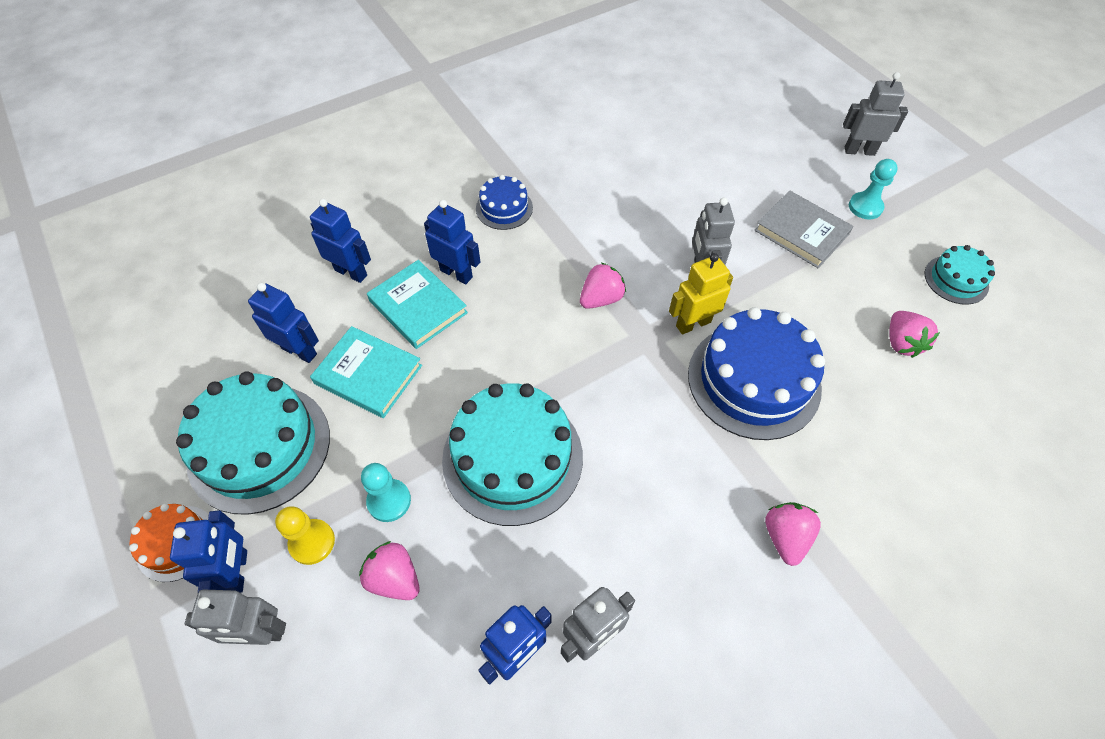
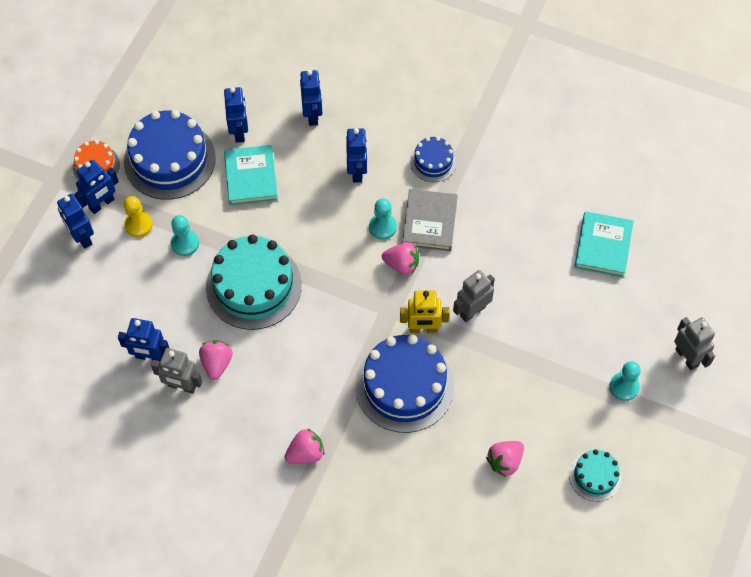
camera: 55 degrees right, 5 degrees up
turquoise cake [176,371,330,515] -> blue cake [124,110,216,200]
grey robot [184,590,286,645] -> blue robot [57,194,94,249]
pink strawberry [359,541,420,600] -> pink strawberry moved to [199,340,233,380]
turquoise book [367,260,468,349] -> turquoise book moved to [574,211,633,277]
yellow robot [669,253,733,335] -> yellow robot turned 150 degrees clockwise [400,291,450,333]
grey book [755,190,853,268] -> grey book moved to [402,189,458,251]
none -> turquoise pawn [369,199,397,240]

